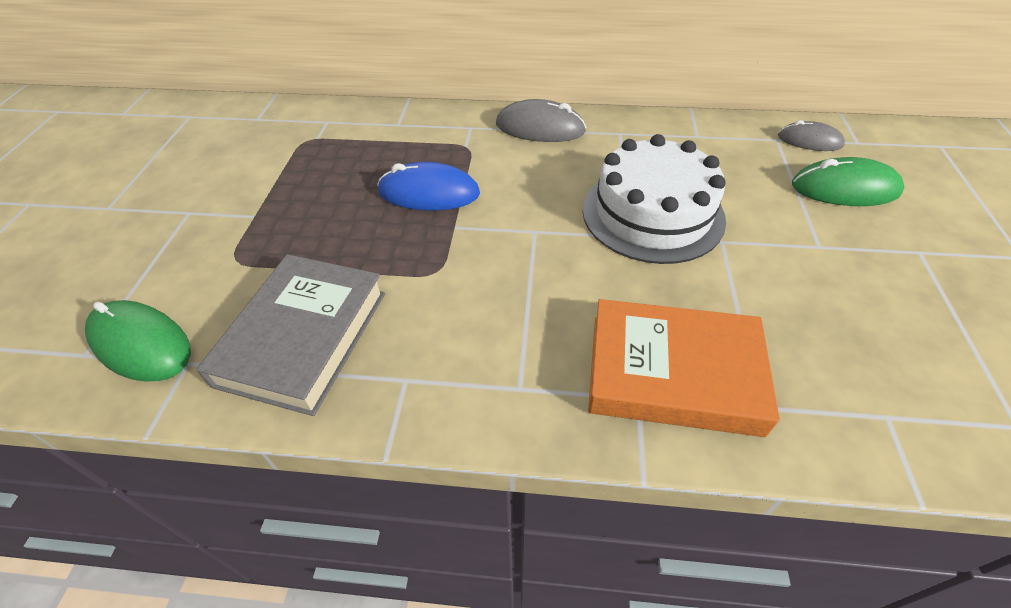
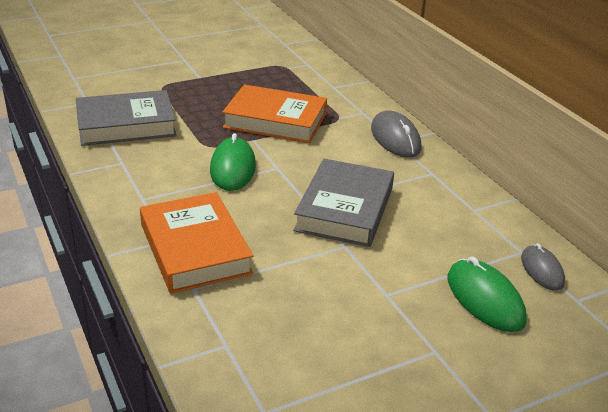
camera: 55 degrees right, 15 degrees down
green mouse [85,300,191,382] -> green mouse moved to [210,133,256,191]
blue mouse [377,162,480,210] -> orange book [222,84,327,143]
white cake [582,134,726,264] -> grey book [293,159,394,247]

